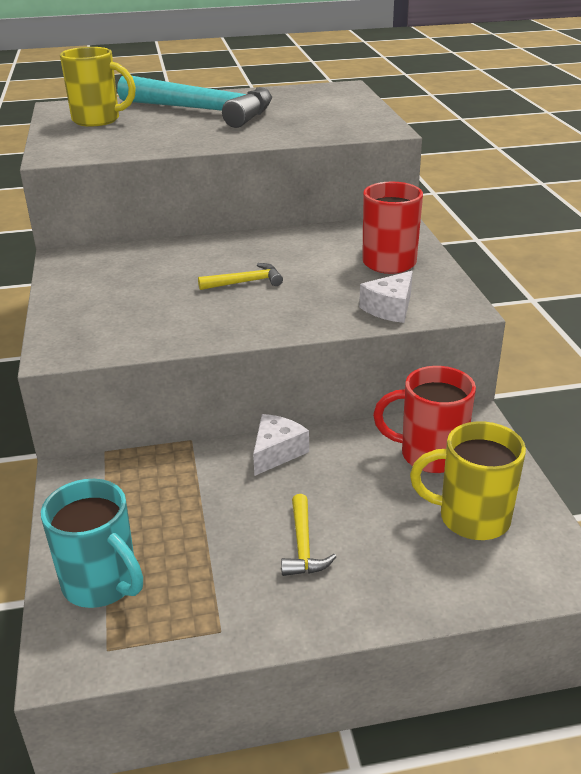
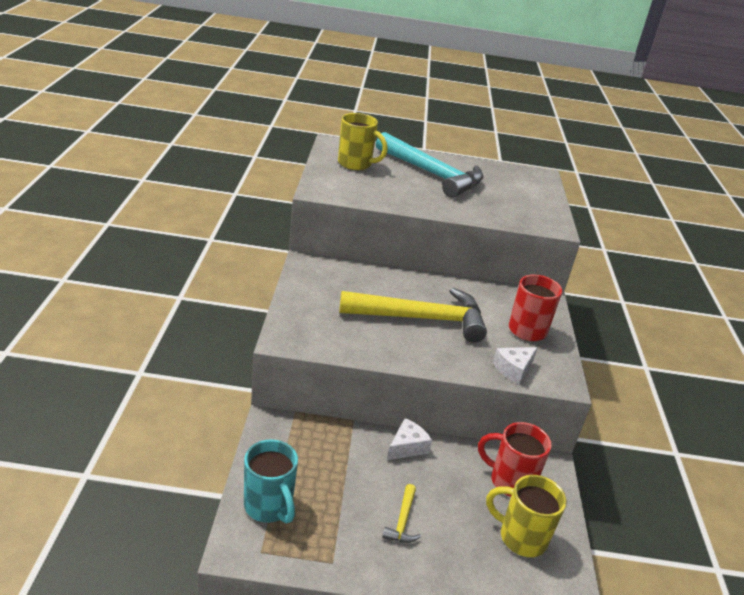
camera: 10 degrees right, 0 degrees up
yellow hammer [198,263,283,290] -> yellow hammer [339,288,487,342], size x2.48

